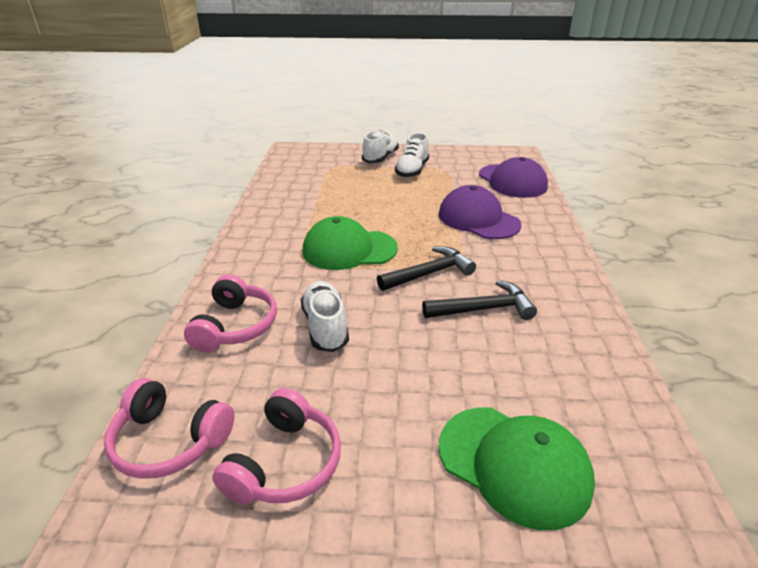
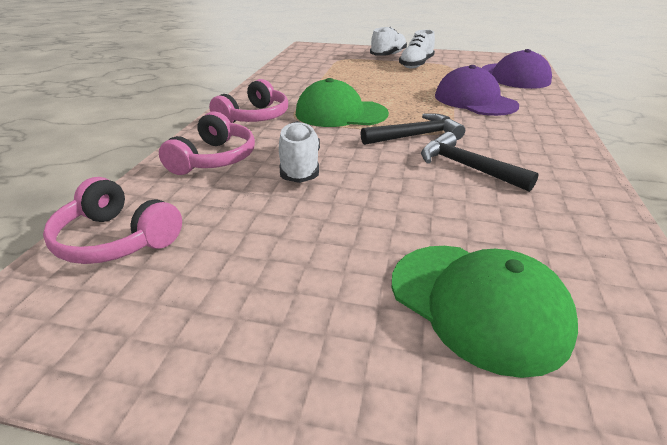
camera: 10 degrees right, 0 degrees up
pink headphones [212,388,341,504] -> pink headphones moved to [209,79,288,123]
black hammer [422,280,537,320] -> black hammer turned 135 degrees counterclockwise [421,132,539,192]

